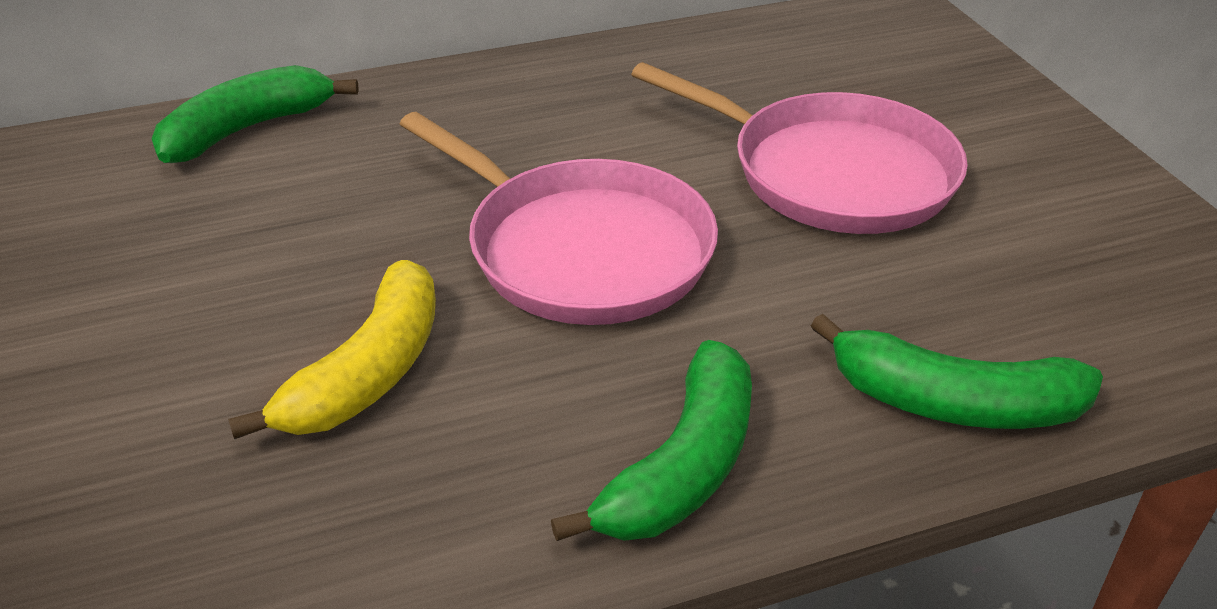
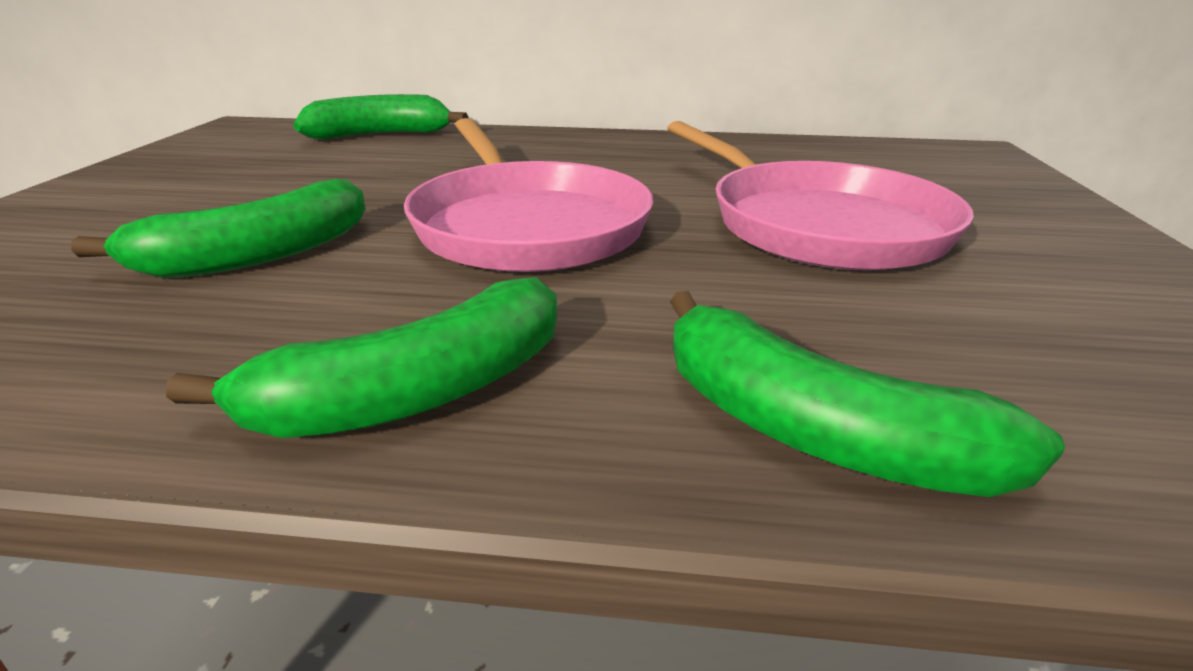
camera: 25 degrees right, 10 degrees down
yellow banana [228,260,436,439] -> green banana [71,179,366,279]

